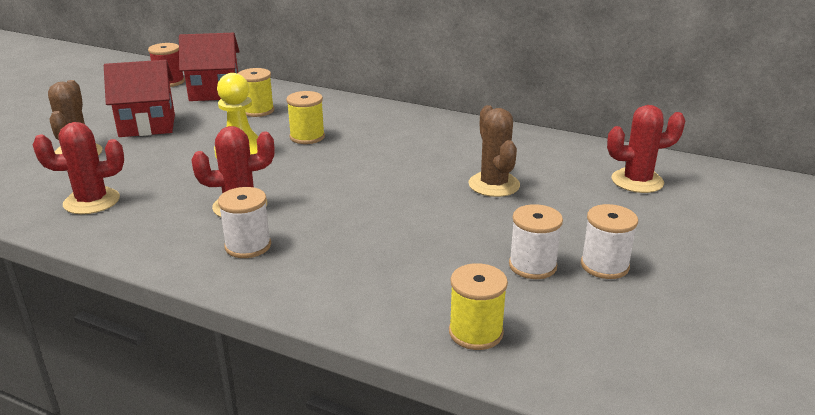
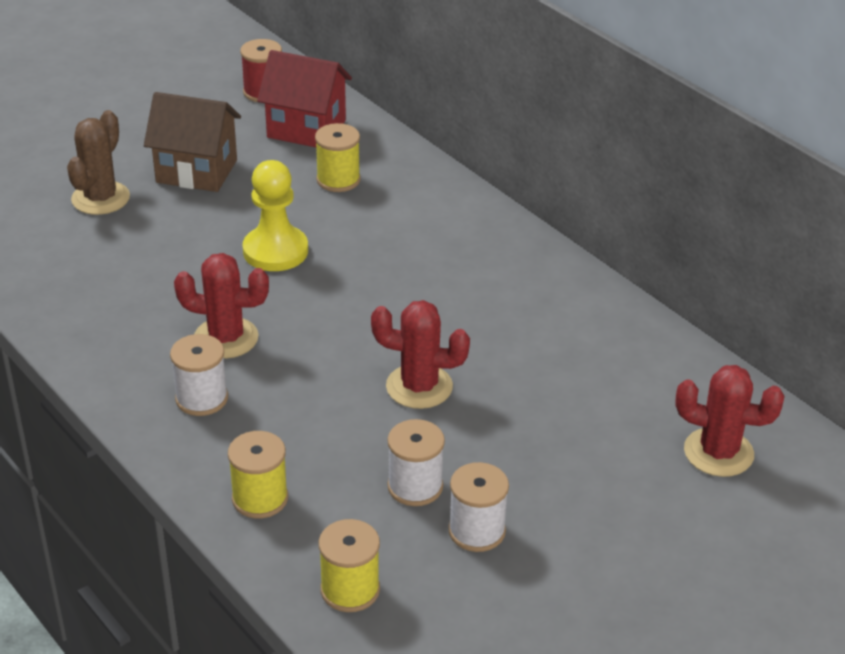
camera: 25 degrees right, 10 degrees up
red cactus [33,122,124,214] -> red cactus moved to [371,300,470,409]
red house [104,60,175,137] -> brown house [144,92,241,192]
yellow spool [286,91,325,144] -> yellow spool moved to [228,431,288,519]
brown cactus [468,105,520,197] -> none
white spool [581,204,638,279] -> white spool moved to [387,419,445,506]

